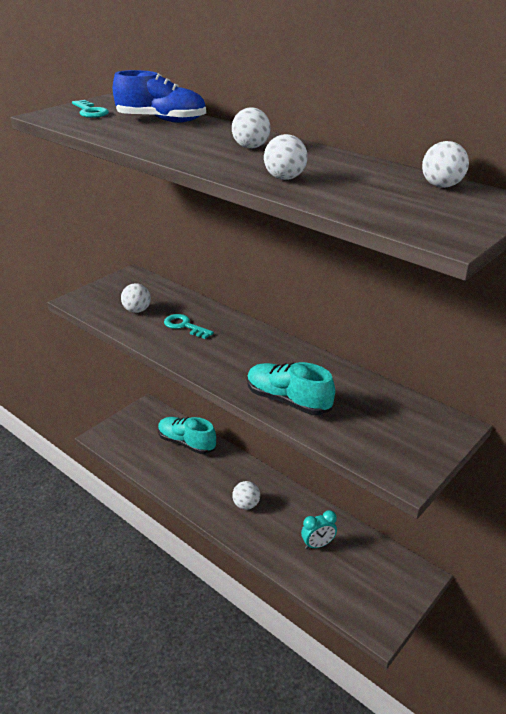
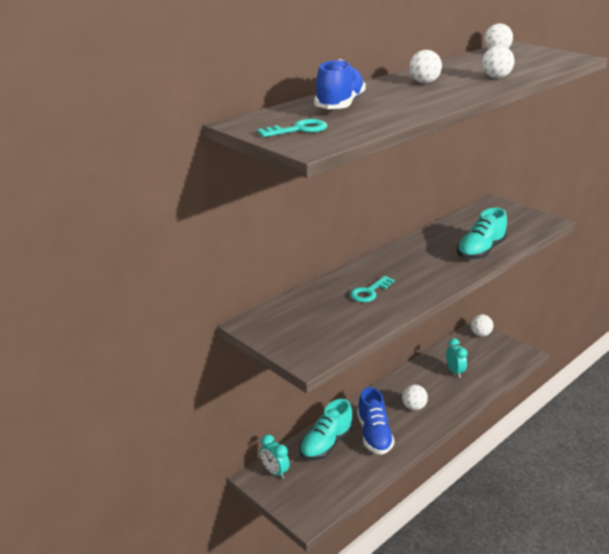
camera: 85 degrees left, 5 degrees down
white ball [121,283,151,313] -> white ball moved to [471,314,493,337]
none -> turquoise clock [260,434,290,479]
none -> blue shoe [357,387,394,455]

